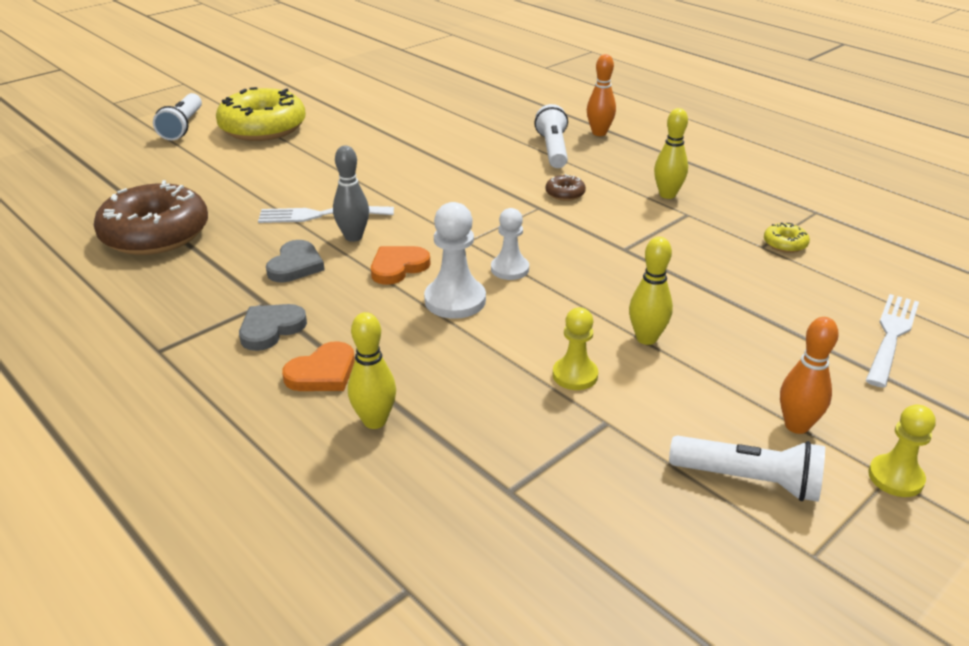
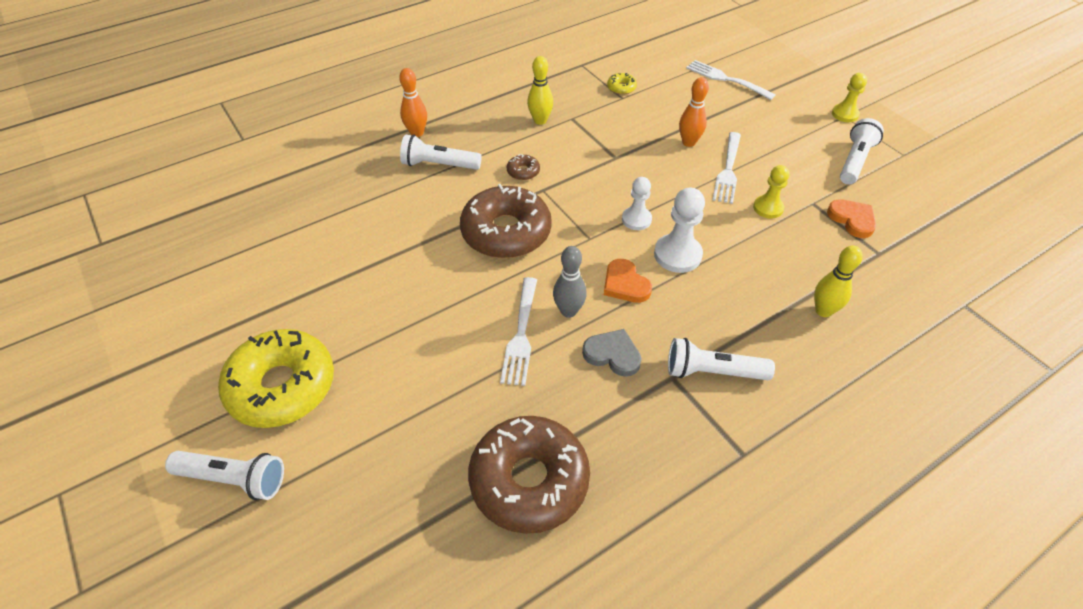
camera: 80 degrees left, 15 degrees up
grey heart [239,304,307,351] -> white flashlight [668,338,775,380]
orange heart [282,341,355,391] -> orange heart moved to [827,200,876,238]
yellow bowling pin [629,237,673,345] -> white fork [712,132,741,204]
orange bowling pin [780,317,839,434] -> orange bowling pin moved to [679,77,709,147]
none -> brown donut [460,184,552,258]

